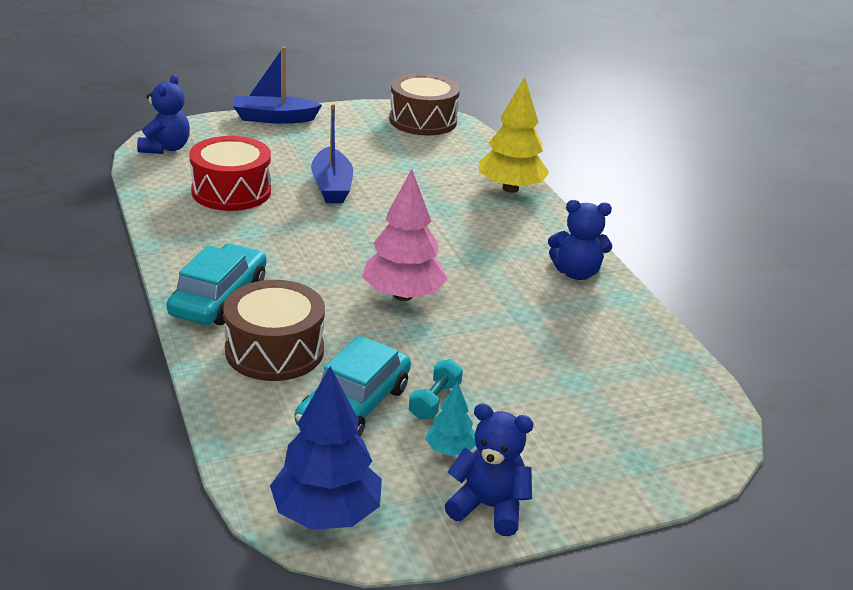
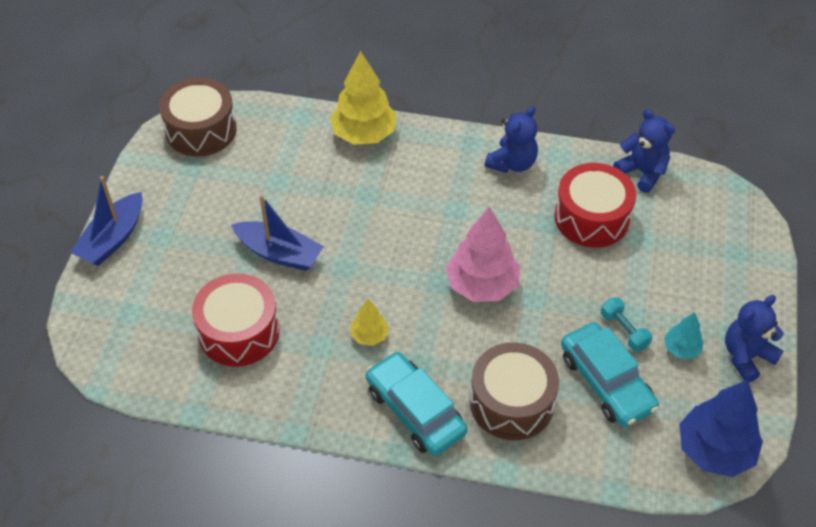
camera: 55 degrees left, 20 degrees up
blue teddy bear [137,74,190,154] -> blue teddy bear moved to [613,109,675,193]
none -> yellow tree [351,299,389,346]
none -> red drum [554,163,636,248]

